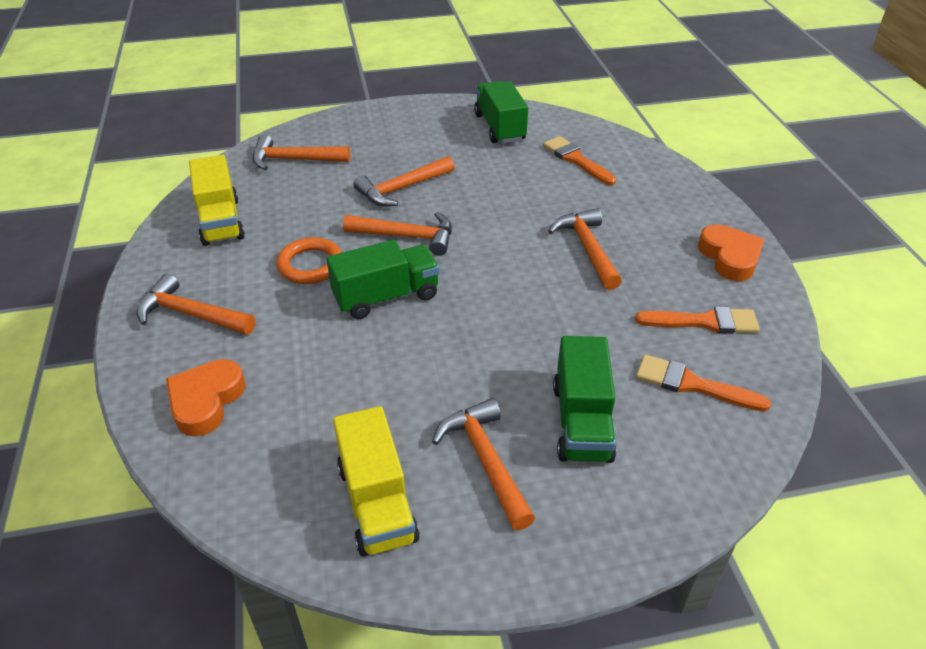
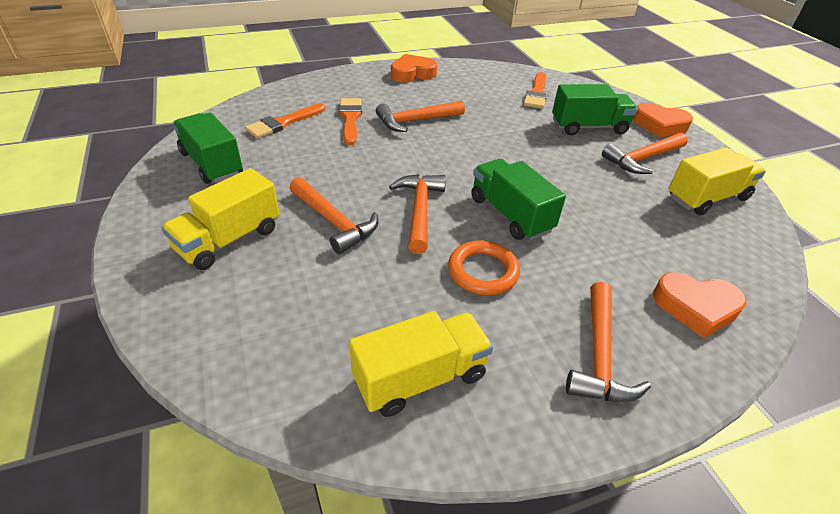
camera: 100 degrees left, 0 degrees up
orange hammer [253,135,350,170] -> none
green truck [474,81,528,143] -> green truck turned 75 degrees clockwise [173,112,243,184]
orange brush [635,306,760,334] -> orange brush moved to [339,98,362,145]
none -> yellow truck [161,168,280,270]
none -> orange heart [633,103,693,137]

